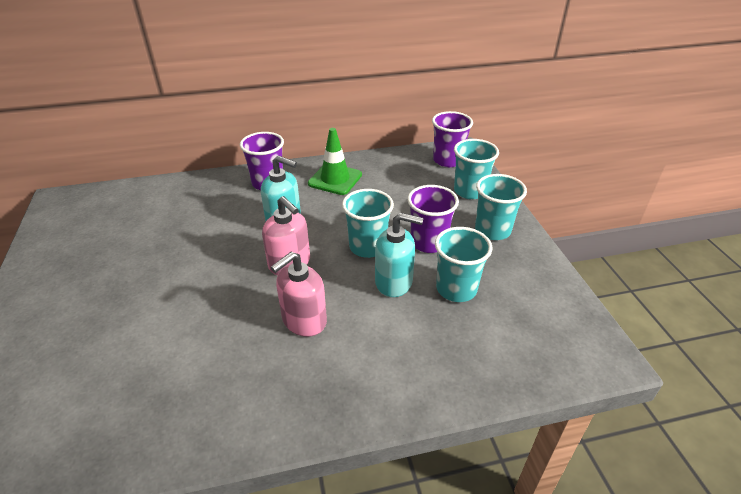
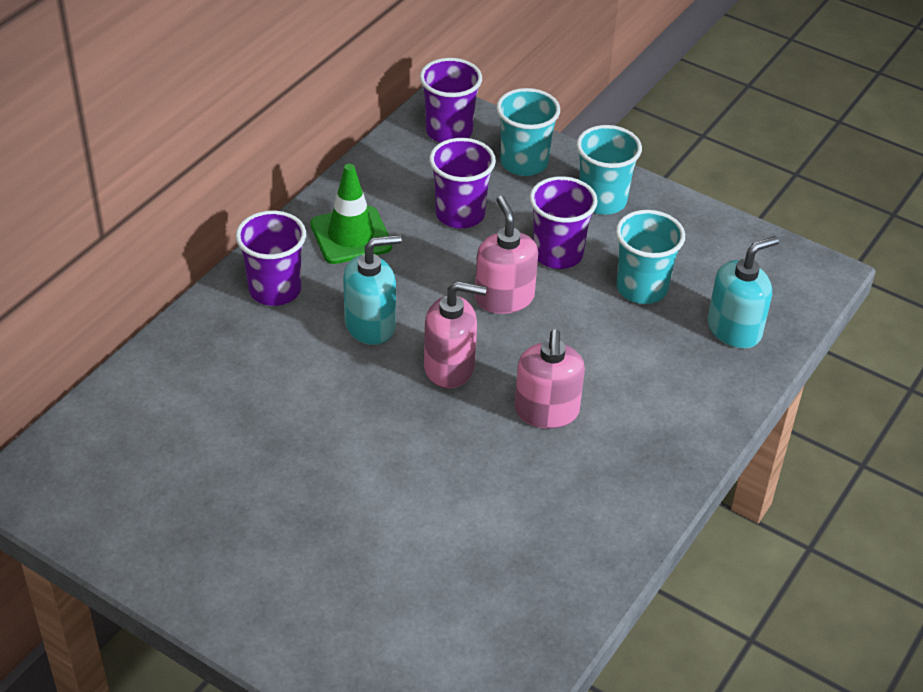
camera: 45 degrees left, 5 degrees up
turquoise cup [342,189,394,258] -> pink soap dispenser [475,196,538,314]
turquoise soap dispenser [375,213,424,297] -> turquoise soap dispenser moved to [708,236,779,349]
none -> purple cup [429,138,496,228]

